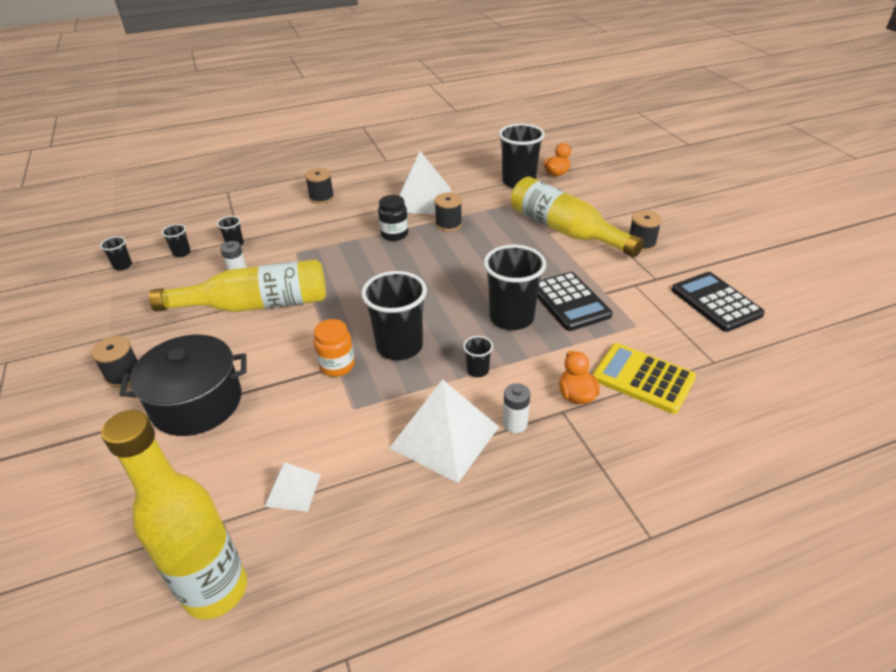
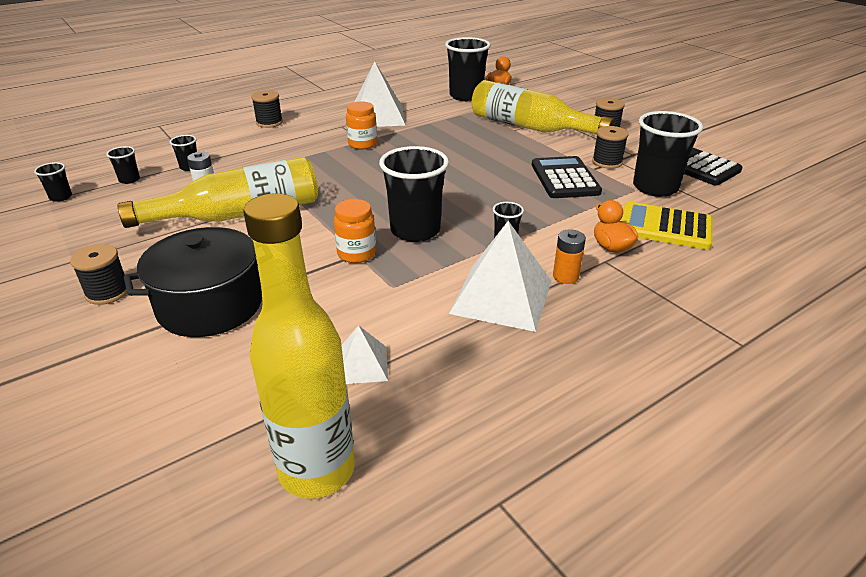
camera: 15 degrees left, 5 degrees down
black jar [378,195,408,241] -> orange jar [346,101,377,149]
black spool [434,193,462,232] -> black spool moved to [592,126,629,169]
black cup [484,245,546,330] -> black cup moved to [633,111,703,197]
white battery [503,383,530,433] -> orange battery [553,230,586,284]
black calculator [537,272,613,331] -> black calculator turned 150 degrees counterclockwise [532,156,602,198]

